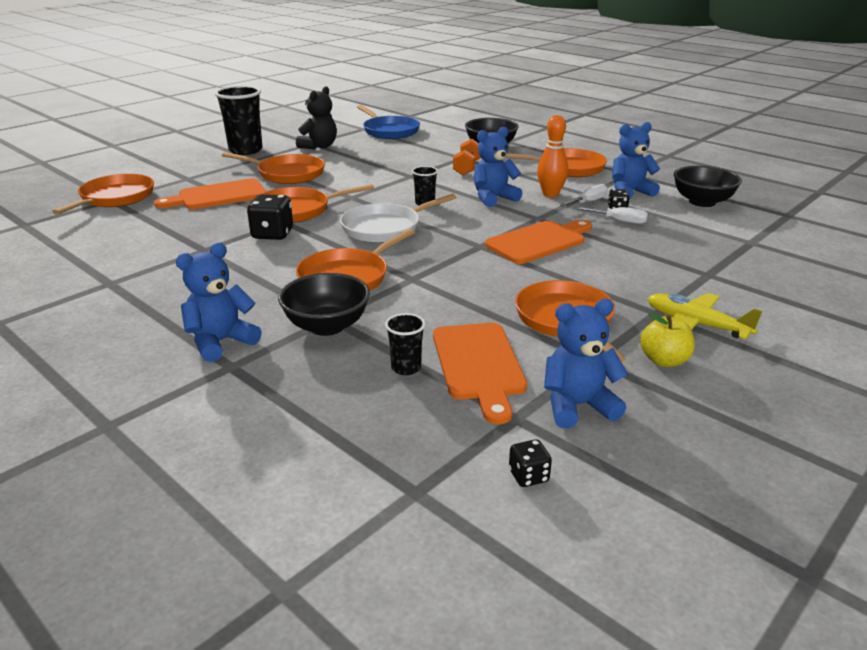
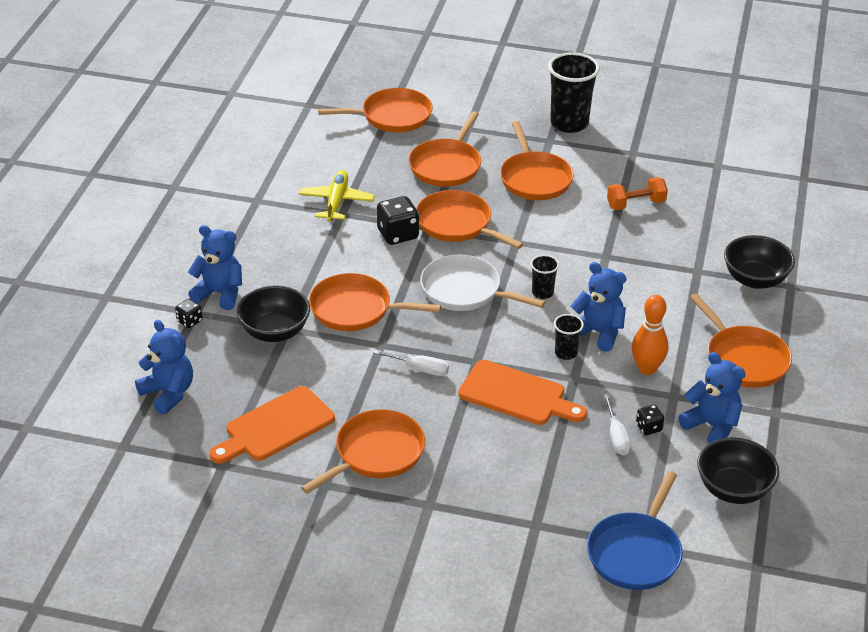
camera: 60 degrees right, 10 degrees up
orange cutting board [154,178,267,209] -> orange pan [409,111,481,187]
black teddy bear [296,86,337,150] -> none
blue pan [357,105,420,139] -> blue pan moved to [587,471,683,590]
black cup [385,313,426,375] -> black cup moved to [554,314,584,360]
orange dumbbell [453,139,481,175] -> orange dumbbell moved to [607,177,668,210]
black dice [509,440,552,487] -> black dice moved to [175,299,203,328]
blue teddy bear [544,299,628,428] -> blue teddy bear moved to [135,320,193,414]
white screwdriver [560,184,608,207] -> white screwdriver moved to [373,350,449,376]
yellow apple [640,312,695,367] -> none
yellow plane [648,293,762,339] -> yellow plane moved to [299,170,375,222]

